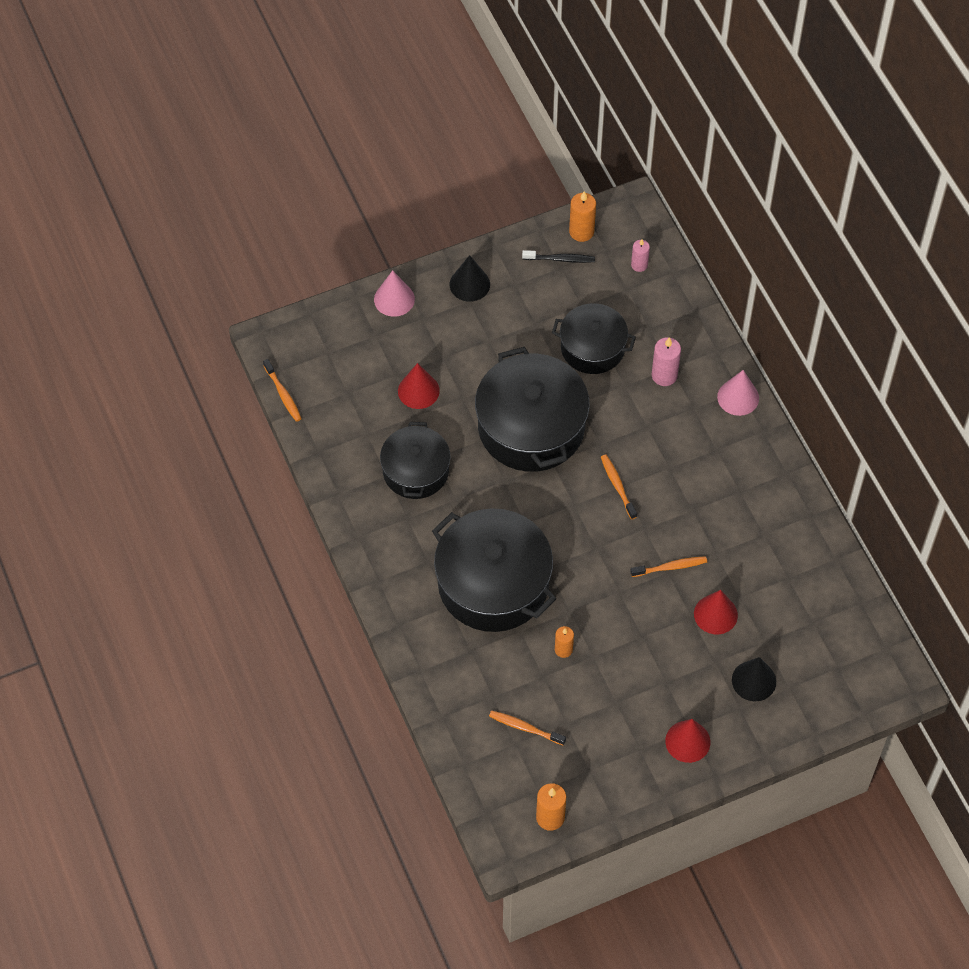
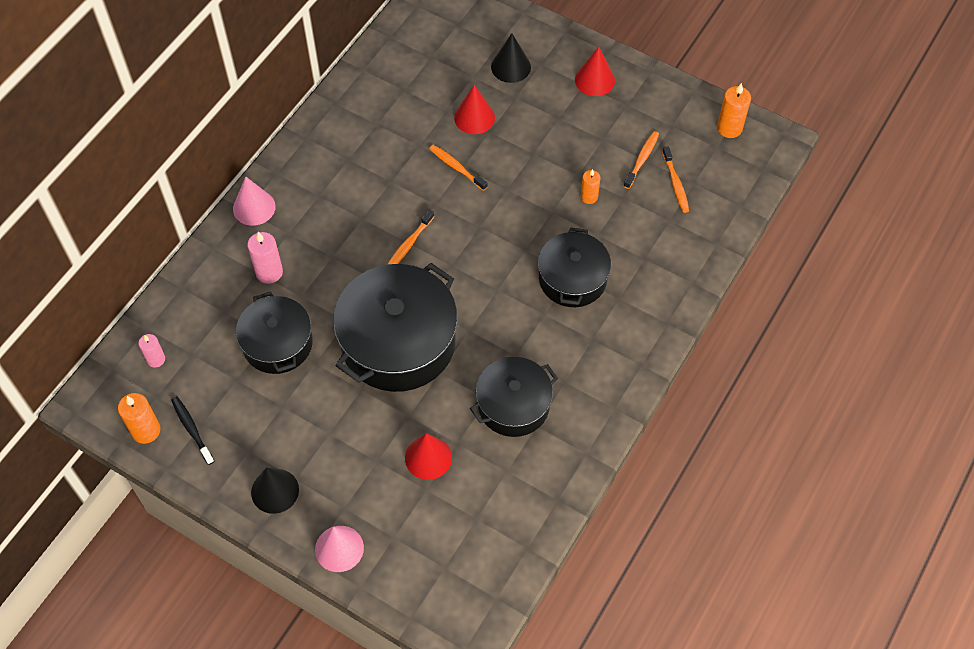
camera: 125 degrees left, 0 degrees up
orange toothbrush [263,359,302,422] -> orange toothbrush moved to [624,131,659,189]
black pot [432,508,556,632] -> black pot [538,228,611,307], size x0.61

